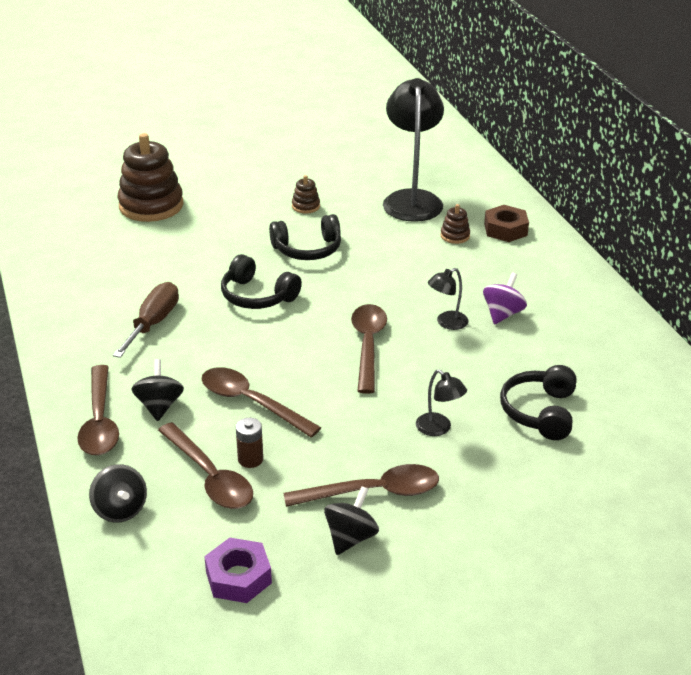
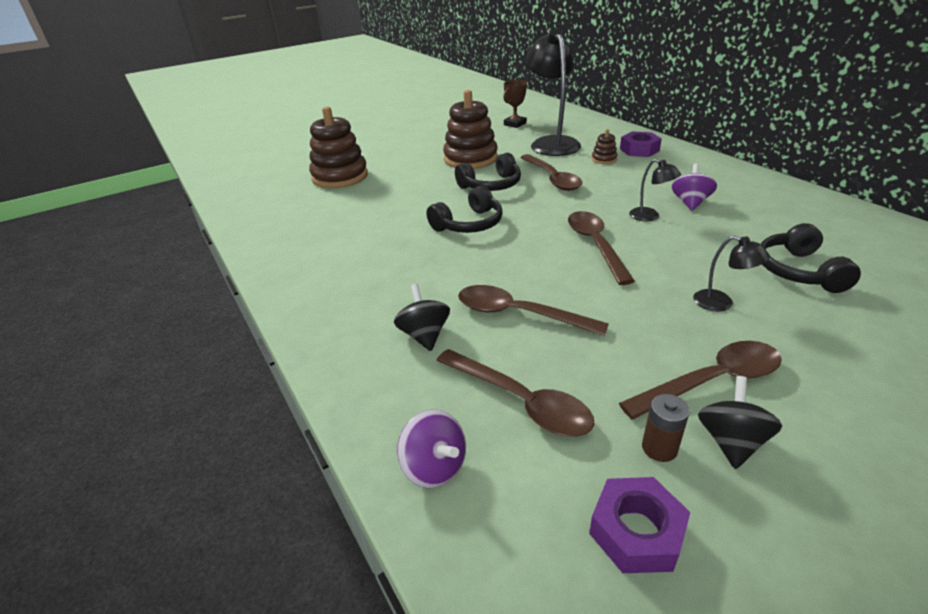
camera: 10 degrees left, 0 degrees up
brown spoon [77,365,119,455] -> brown spoon moved to [520,154,582,191]
black spinning top [89,464,147,522] -> purple spinning top [397,410,466,488]
brown screwdriver [113,282,179,358] -> none
black headphones [221,254,302,309] -> black headphones turned 60 degrees counterclockwise [427,185,503,233]
brown battery [236,418,263,468] -> brown battery moved to [642,394,690,462]
brown stacking toy [292,175,320,213] -> brown stacking toy [443,90,498,169], size x2.26
black lamp [428,268,468,330] -> black lamp turned 90 degrees counterclockwise [629,159,681,221]
brown nut [484,205,529,242] -> purple nut [620,131,662,157]
none -> brown trophy [503,80,527,128]

